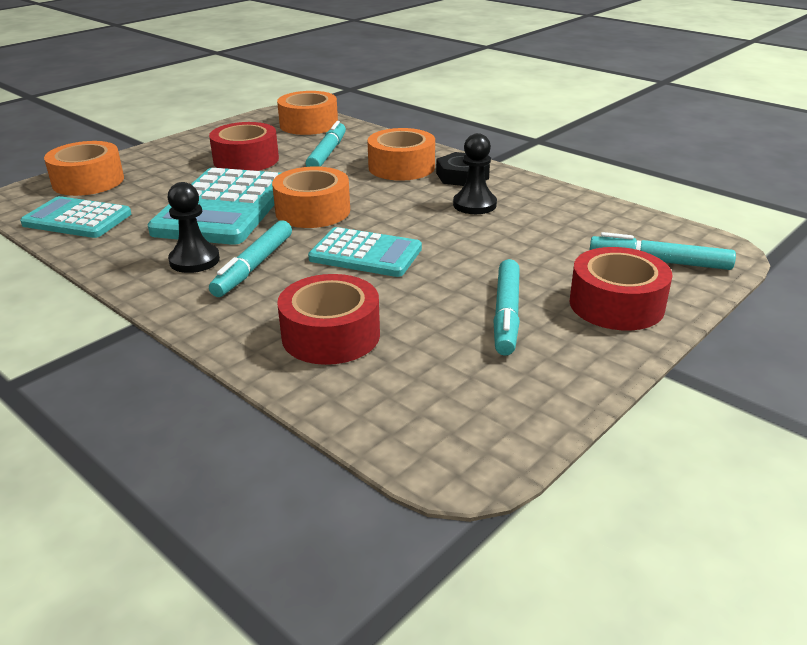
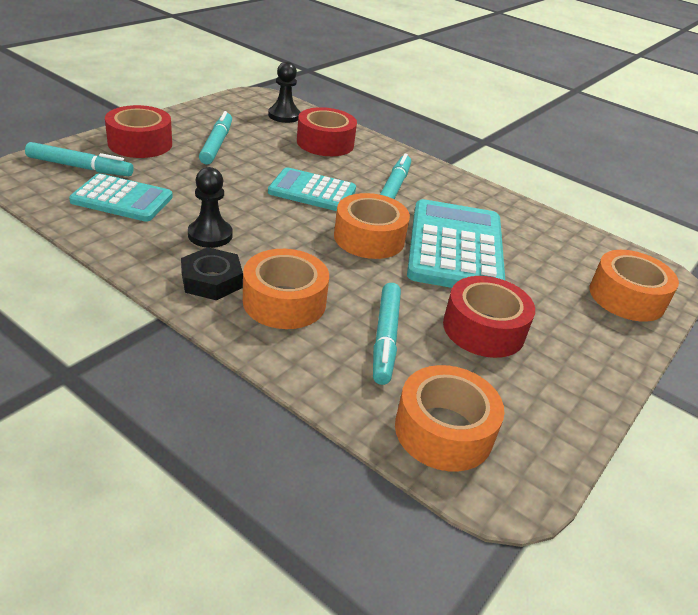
camera: 170 degrees right, 5 degrees up
turquoise calculator [20,196,131,238] -> turquoise calculator moved to [69,173,173,222]
black pawn [168,182,220,273] -> black pawn moved to [268,61,301,123]

